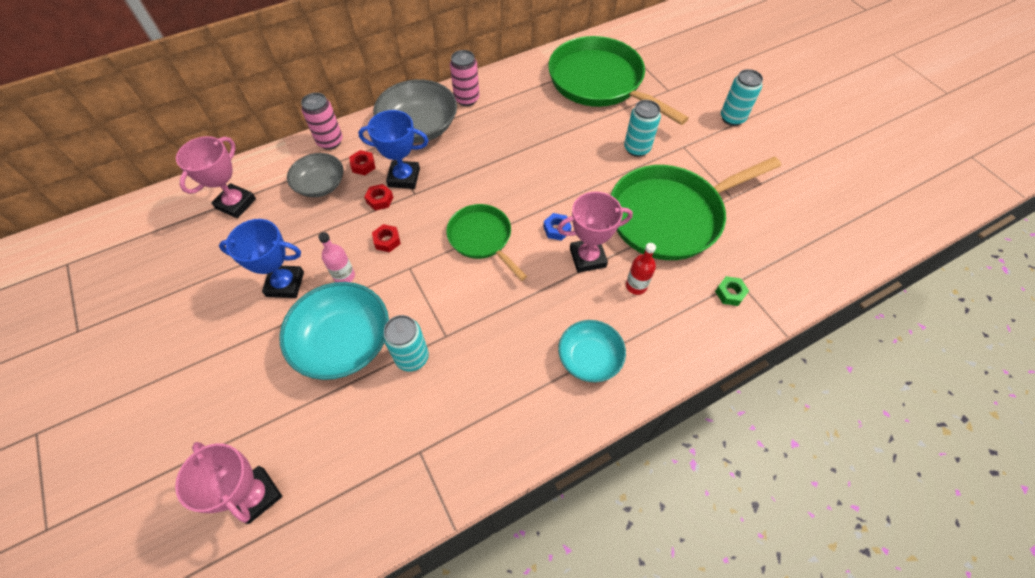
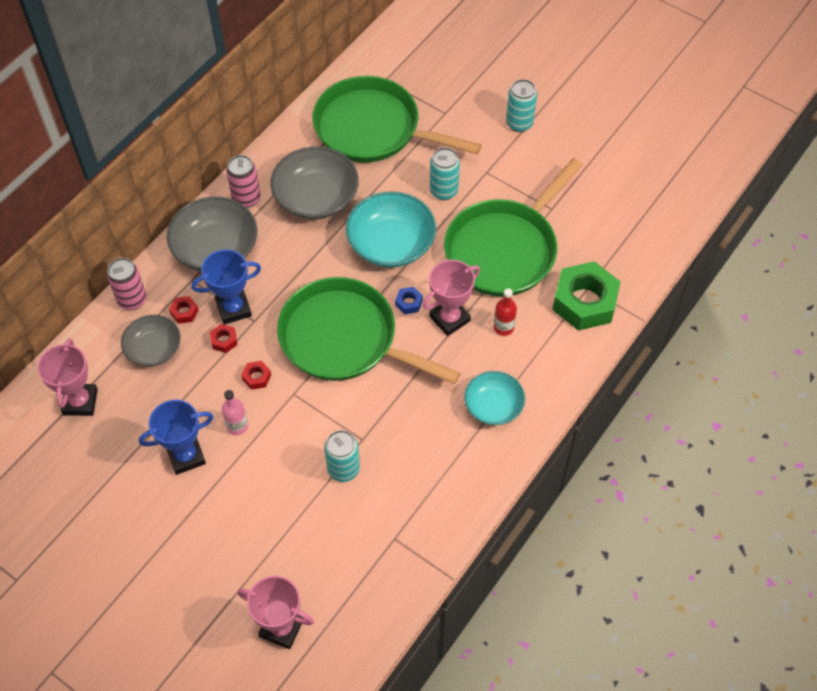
camera: 25 degrees left, 0 degrees up
turquoise bowl [279,282,389,380] -> turquoise bowl moved to [346,191,436,268]
green pan [446,204,527,281] -> green pan [277,277,461,384], size x1.80
green nut [715,276,749,306] -> green nut [552,261,621,331], size x2.44
none -> grey bowl [270,146,359,219]

